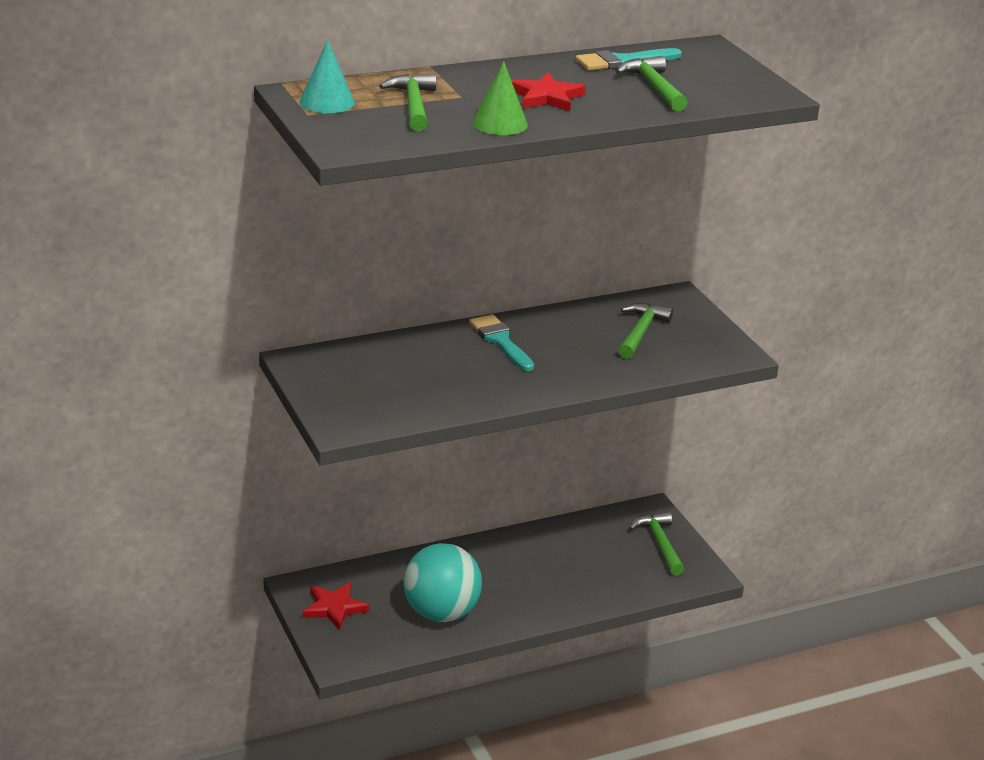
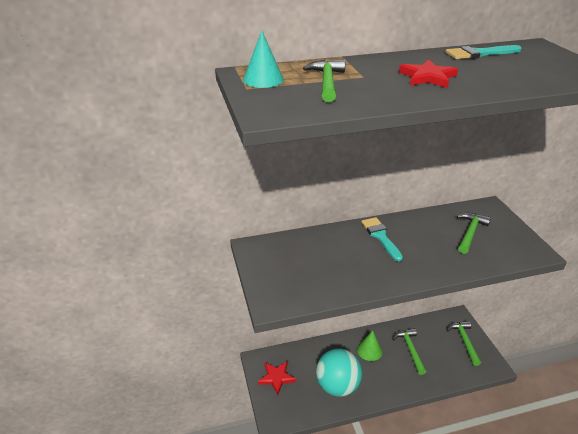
camera: 10 degrees right, 5 degrees up
green cone [472,61,528,135] -> green cone moved to [357,330,383,361]
green hammer [616,56,688,111] -> green hammer moved to [392,328,427,375]

